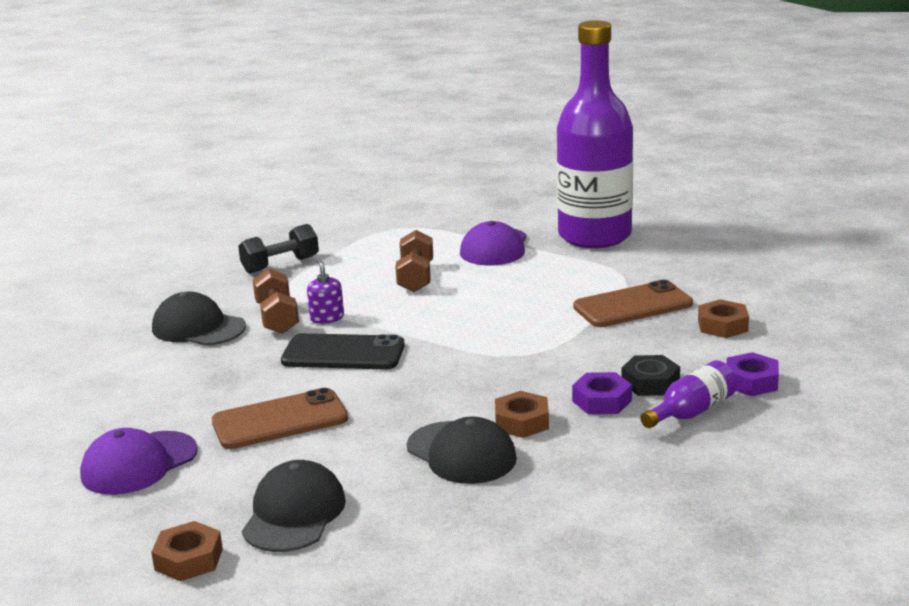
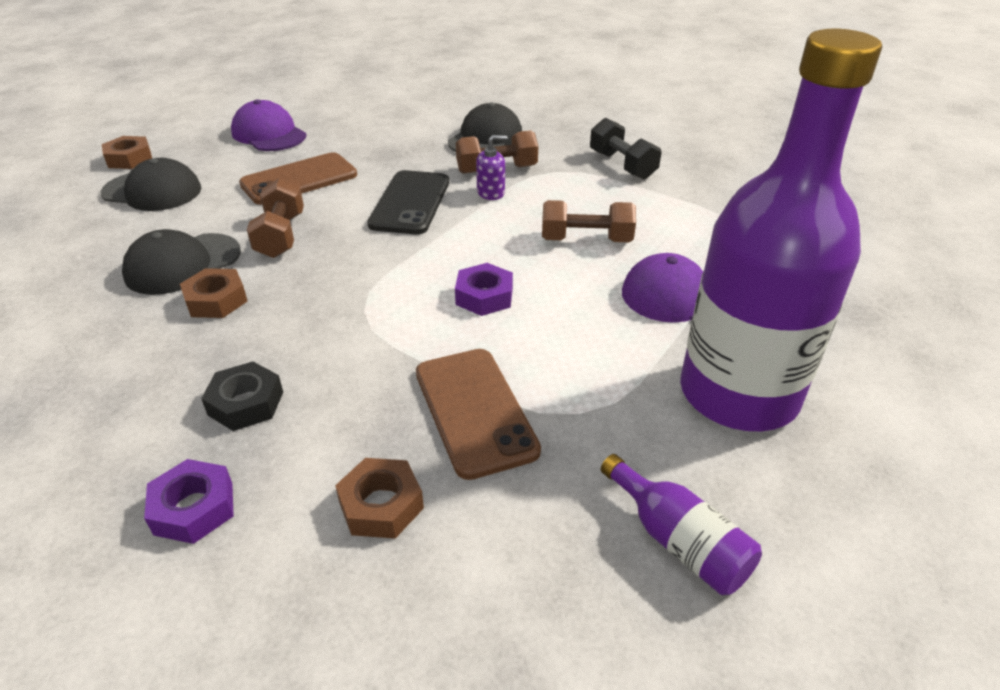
camera: 90 degrees right, 15 degrees up
brown phone [212,388,348,449] -> brown phone turned 75 degrees clockwise [239,152,357,205]
purple nut [572,372,632,414] -> purple nut moved to [455,263,513,316]
purple bottle [640,360,737,428] -> purple bottle moved to [601,454,762,595]
none -> brown dumbbell [247,178,304,258]

